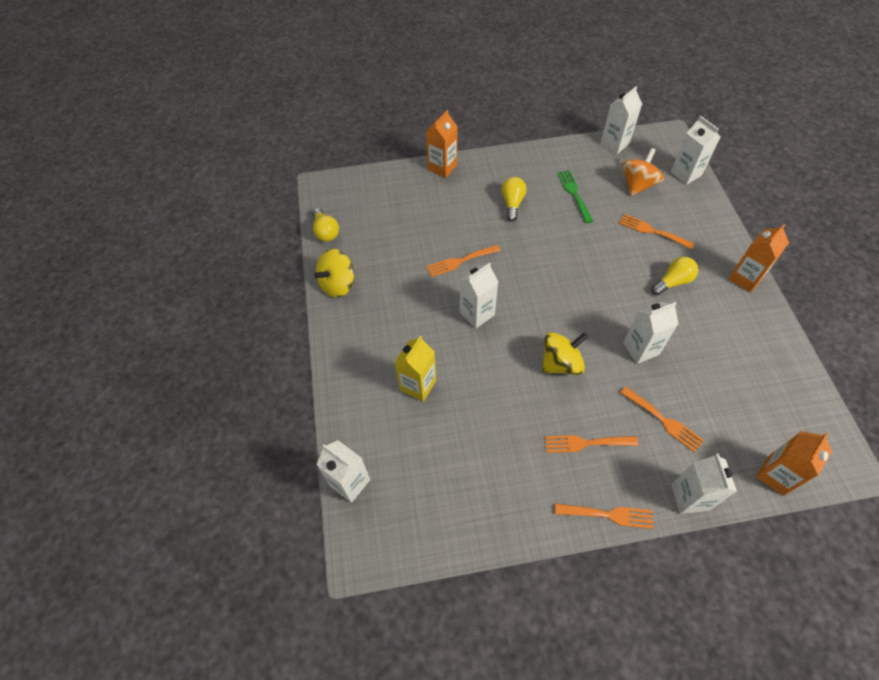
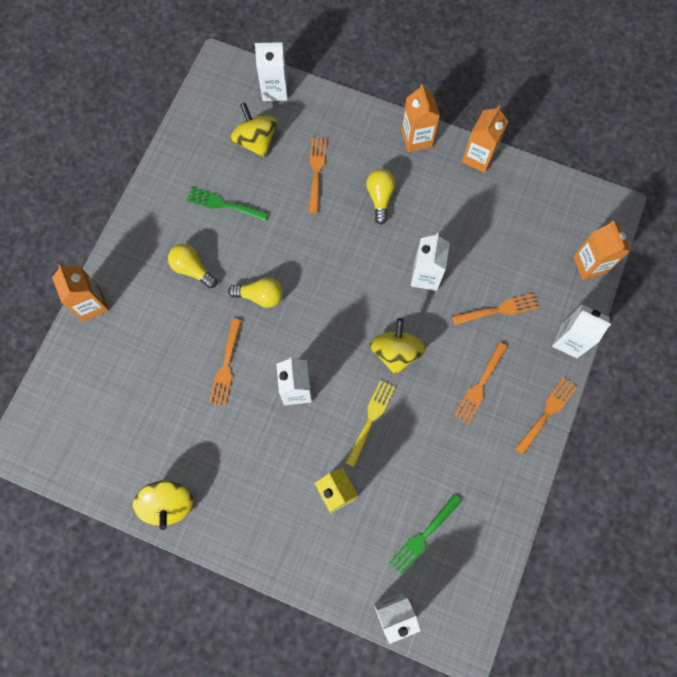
camera: 60 degrees left, 15 degrees up
yellow light bulb [312,208,339,242] -> yellow light bulb moved to [228,277,283,308]
white carton [600,86,642,154] -> none
orange fork [619,214,694,249] -> orange fork turned 120 degrees clockwise [309,138,327,213]
orange spinning top [622,148,664,196] -> yellow spinning top [230,103,277,158]
none -> yellow fork [345,380,395,467]
none -> green fork [389,494,462,575]
none -> orange carton [462,106,508,173]

